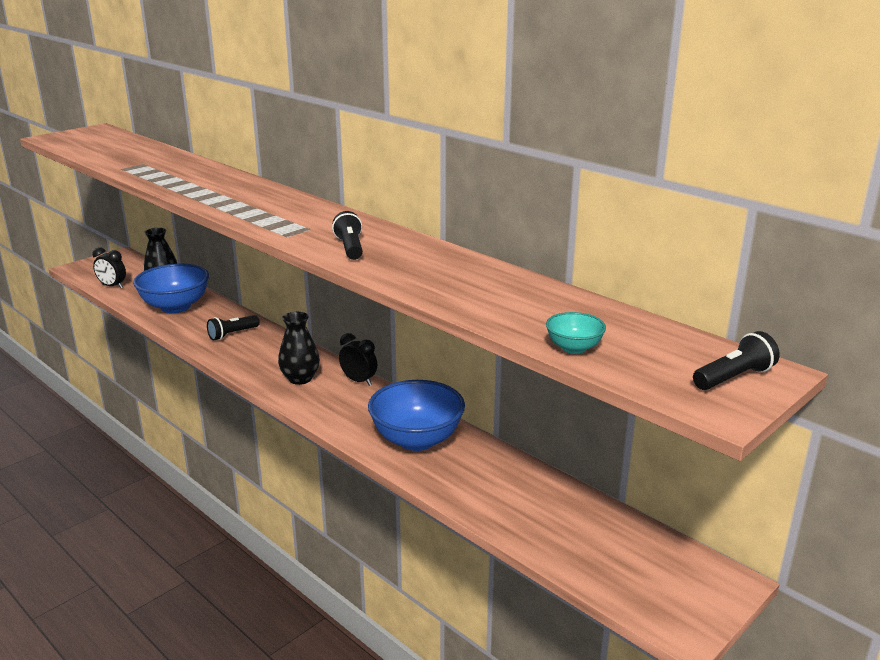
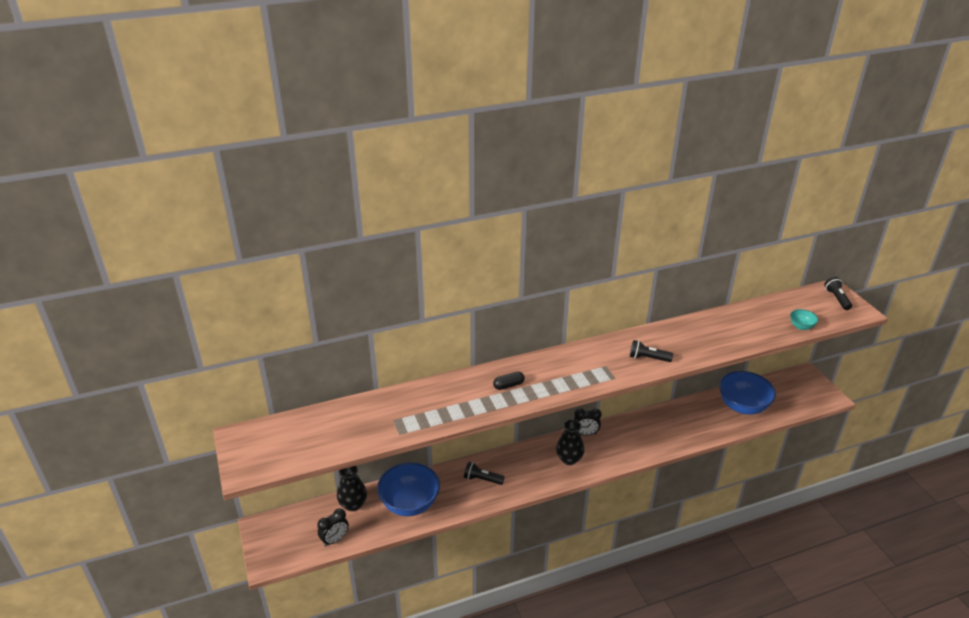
camera: 65 degrees left, 10 degrees up
black flashlight [207,315,260,340] -> black flashlight turned 120 degrees clockwise [464,462,505,485]
black clock [339,333,377,386] -> black clock turned 150 degrees counterclockwise [574,408,602,435]
blue bowl [368,380,465,451] -> blue bowl moved to [719,371,776,415]
none -> black capsule [493,371,525,390]

